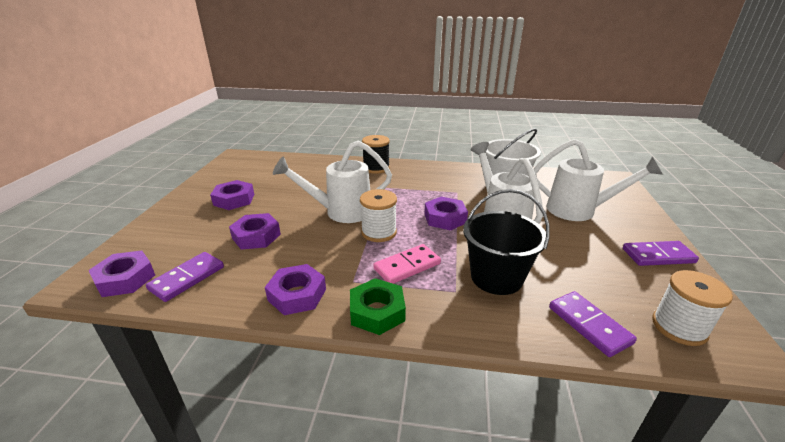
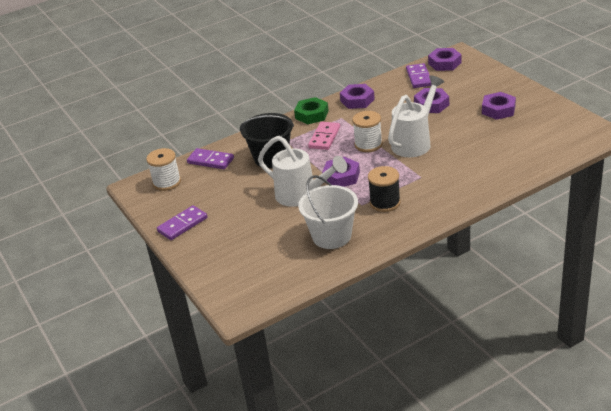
camera: 145 degrees right, 5 degrees up
black spool [362,135,390,174] -> black spool moved to [368,166,401,212]
white watering can [534,139,663,221] -> none

